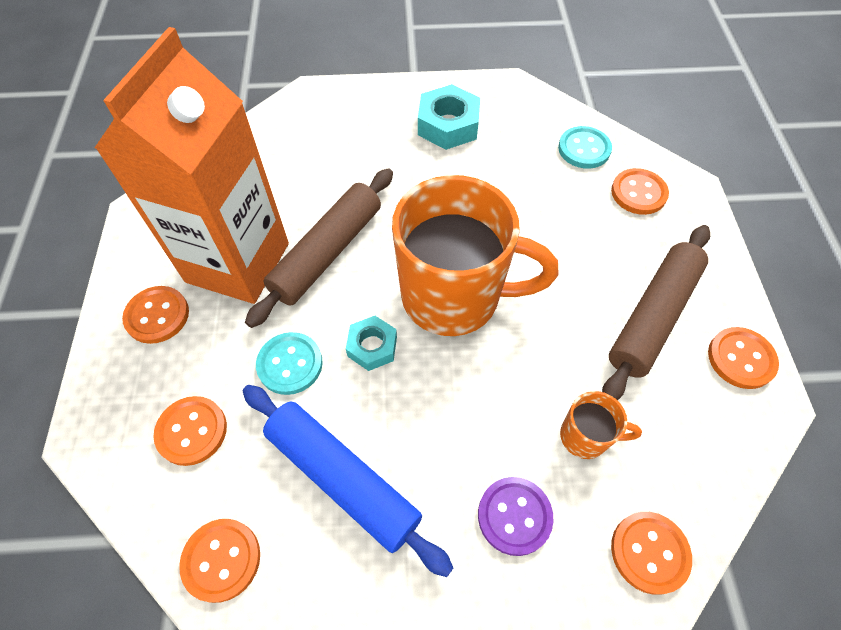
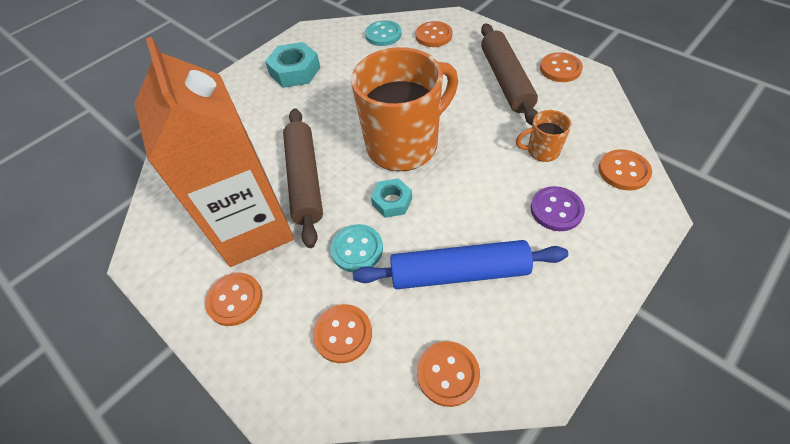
camera: 40 degrees left, 5 degrees down
orange mug [560,391,642,459] -> orange mug turned 150 degrees counterclockwise [516,110,571,162]

